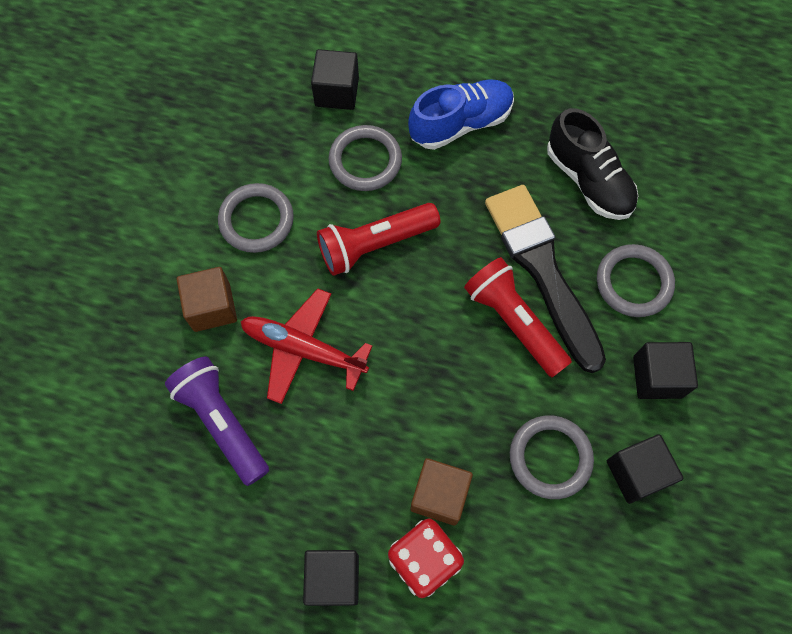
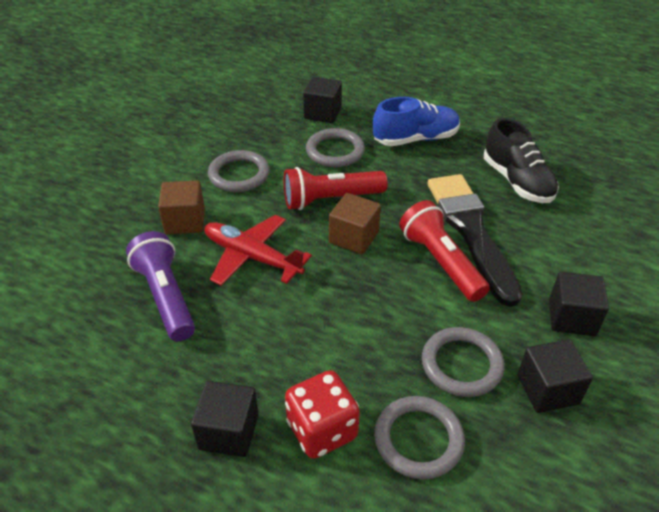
camera: 10 degrees right, 25 degrees down
brown cube [411,458,473,526] -> brown cube moved to [329,193,381,254]
grey ring [597,244,675,317] -> grey ring moved to [374,396,465,480]

